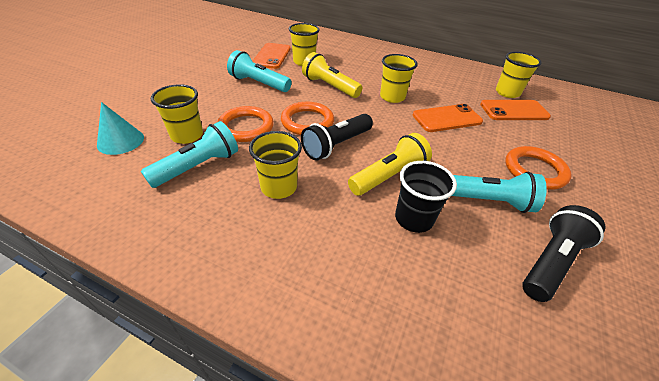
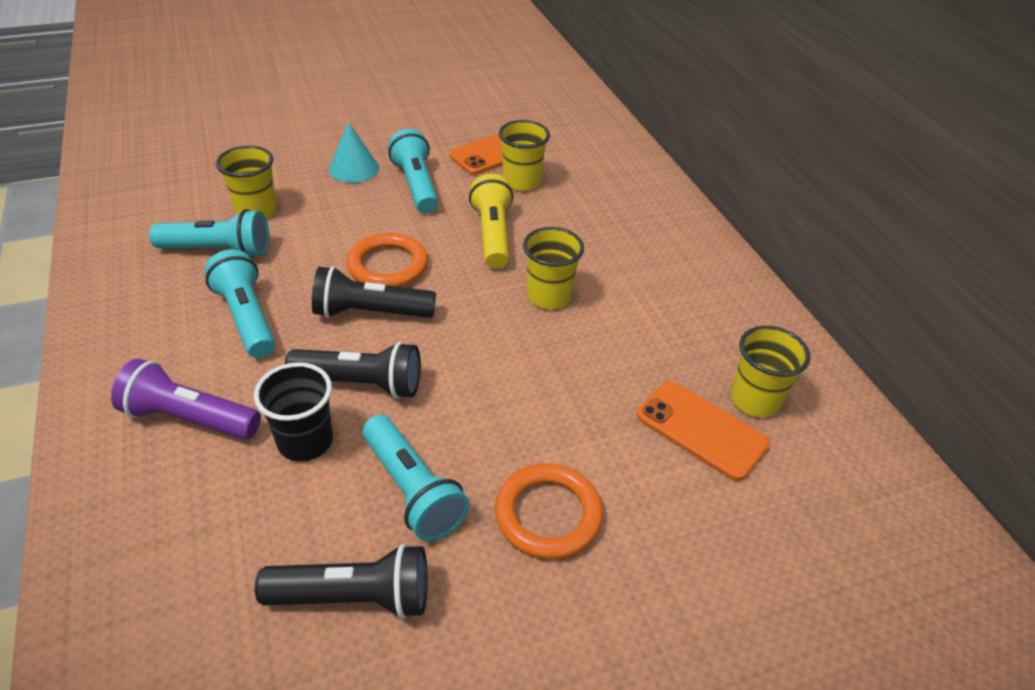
camera: 45 degrees right, 0 degrees up
turquoise cone [97,102,144,155] -> turquoise cone moved to [329,122,379,183]
orange ring [217,106,274,142] -> none
yellow cup [249,131,302,199] -> turquoise flashlight [204,249,275,358]
yellow flashlight [348,133,432,196] -> black flashlight [285,342,421,399]
orange phone [413,104,483,132] -> none
none -> purple flashlight [111,359,261,440]

